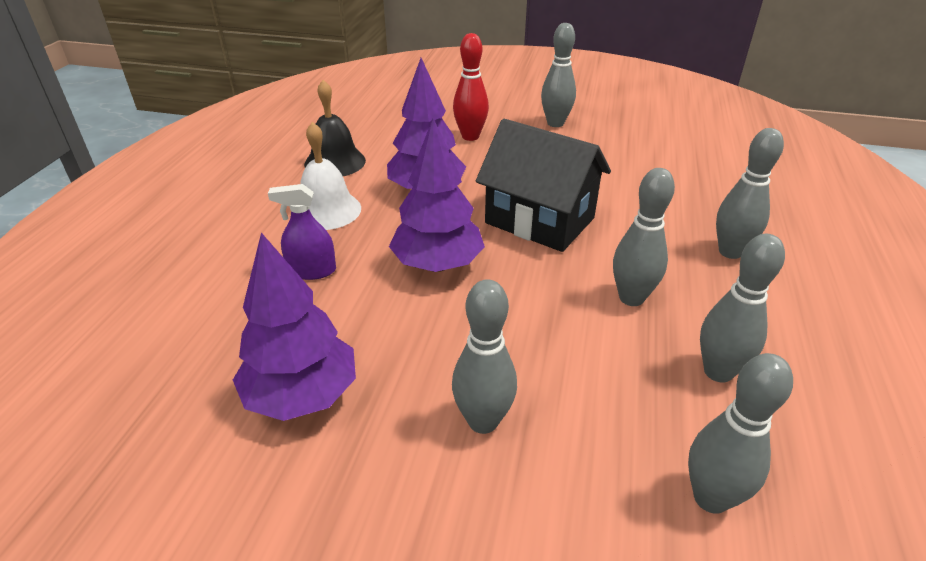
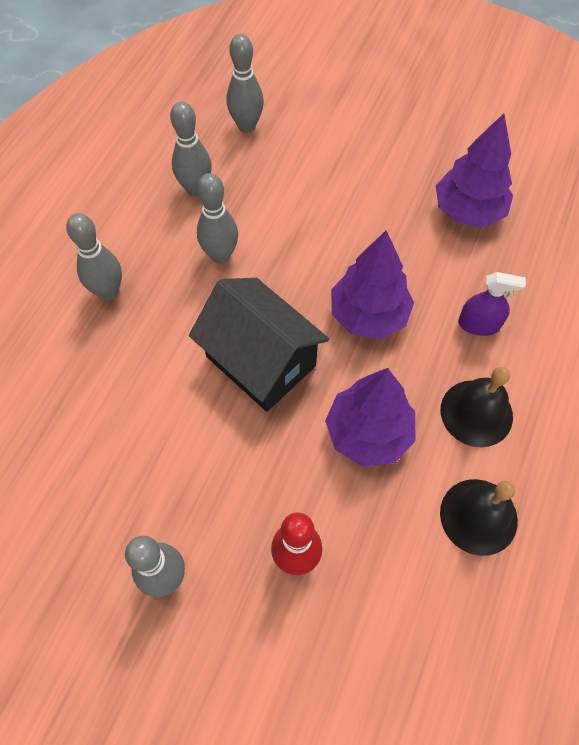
camera: 170 degrees left, 25 degrees up
white bell [300,122,361,230] -> black bell [441,367,513,447]
grey bowling pin [452,279,517,434] -> none

